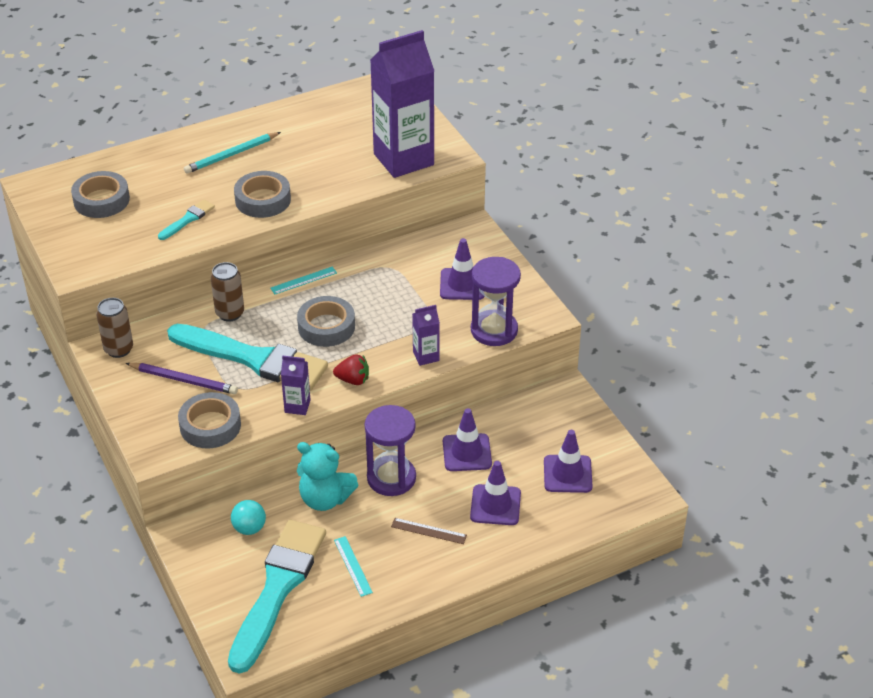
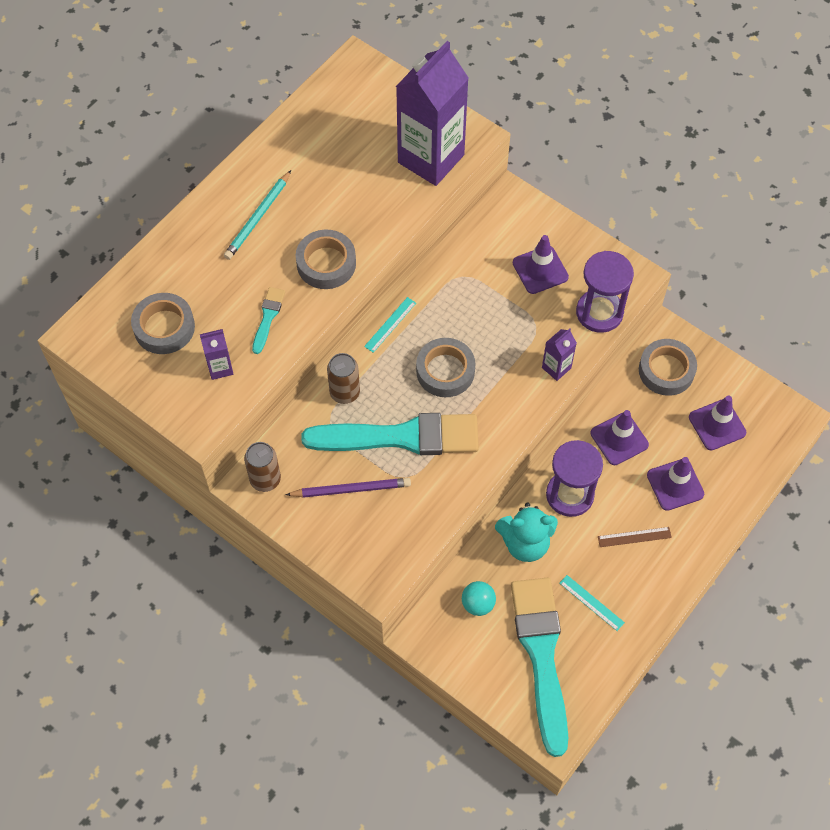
camera: 25 degrees left, 20 degrees up
grey tape [178,392,241,448] -> grey tape moved to [639,339,697,396]
purple carton [281,355,311,415] -> purple carton moved to [200,329,234,380]
red strawberry [333,355,369,385] -> none

